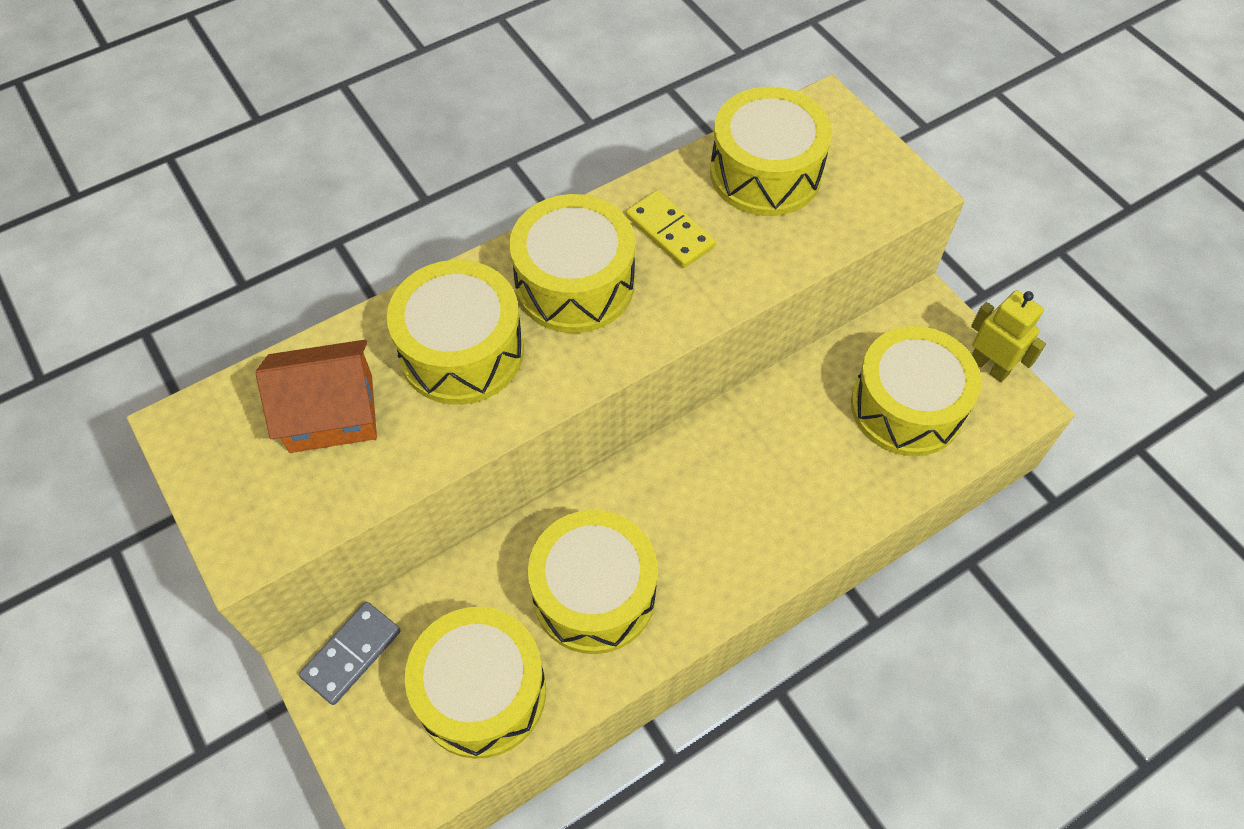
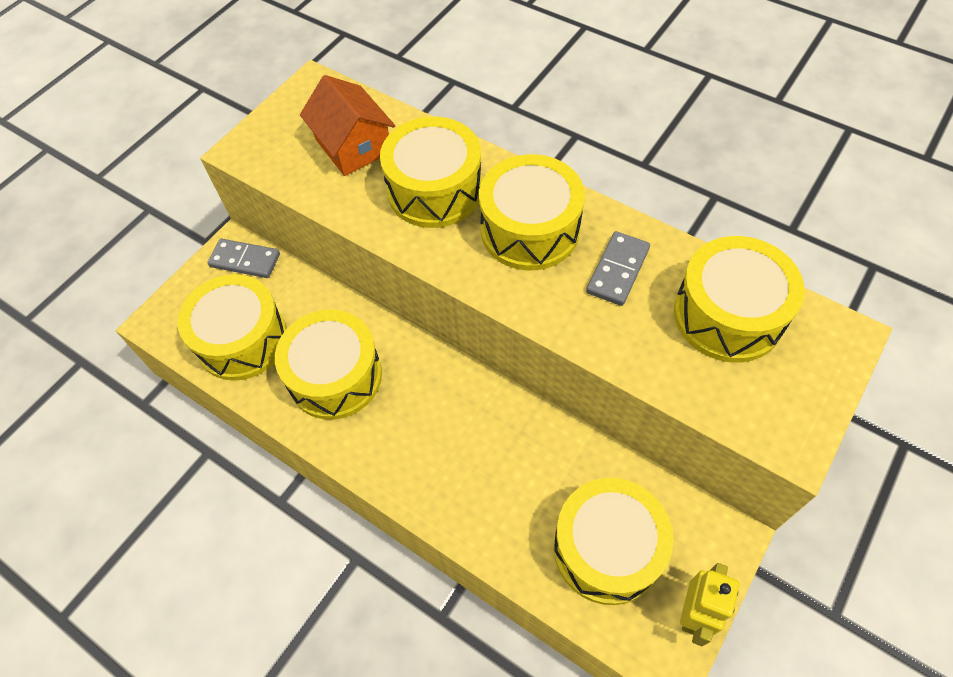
camera: 70 degrees right, 0 degrees up
yellow domino [626,190,716,268] -> grey domino [586,231,650,306]

